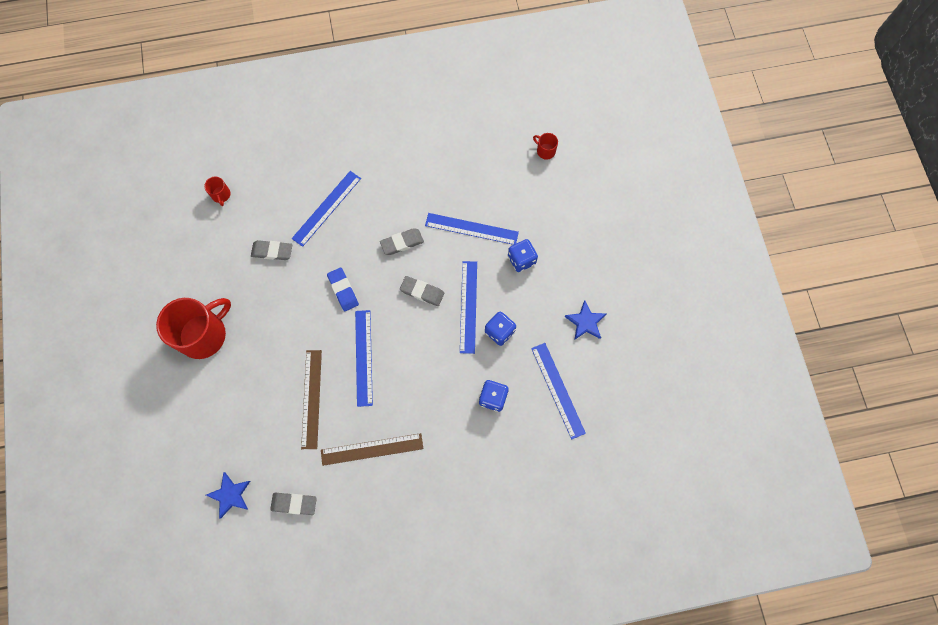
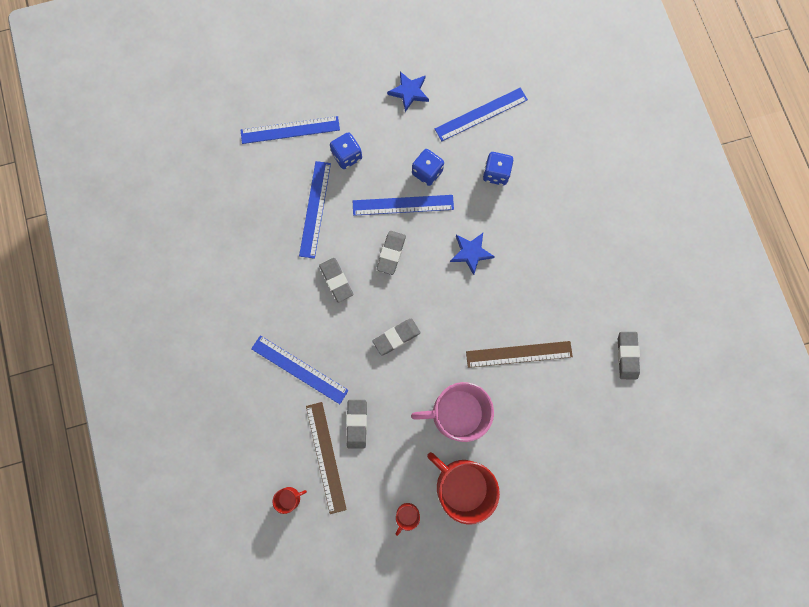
camera: 95 degrees left, 5 degrees up
blue star [206,472,250,519] -> blue star moved to [450,233,495,275]
brown ruler [321,433,423,466] -> brown ruler moved to [306,402,347,514]
blue eraser [327,268,359,311] -> grey eraser [372,319,421,356]
blue ruler [355,310,373,407] -> blue ruler moved to [240,116,340,144]
red mug [533,133,558,160] -> red mug moved to [396,503,420,536]
none -> pink mug [411,382,494,442]

